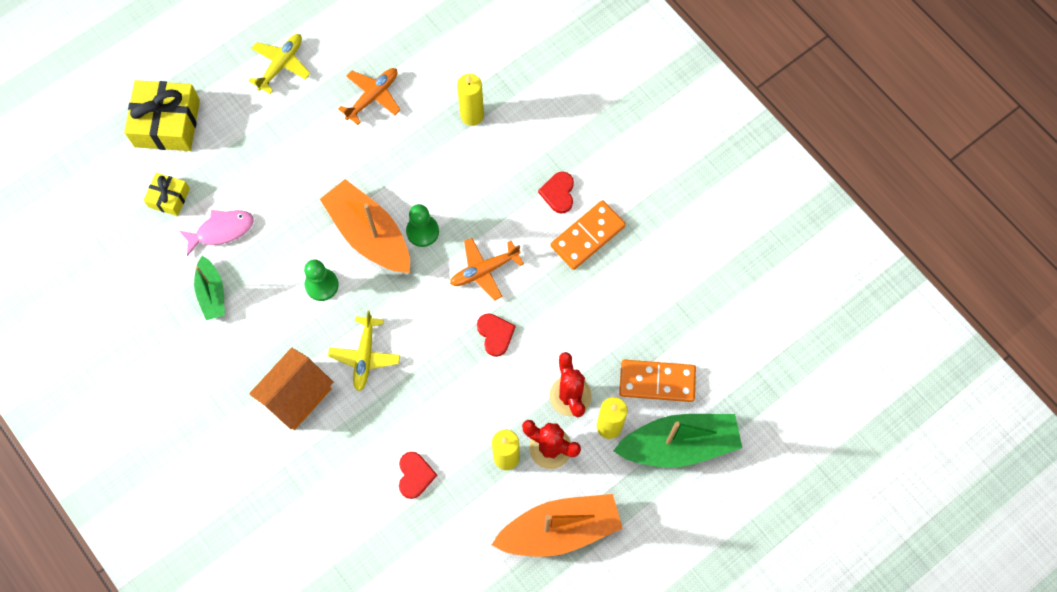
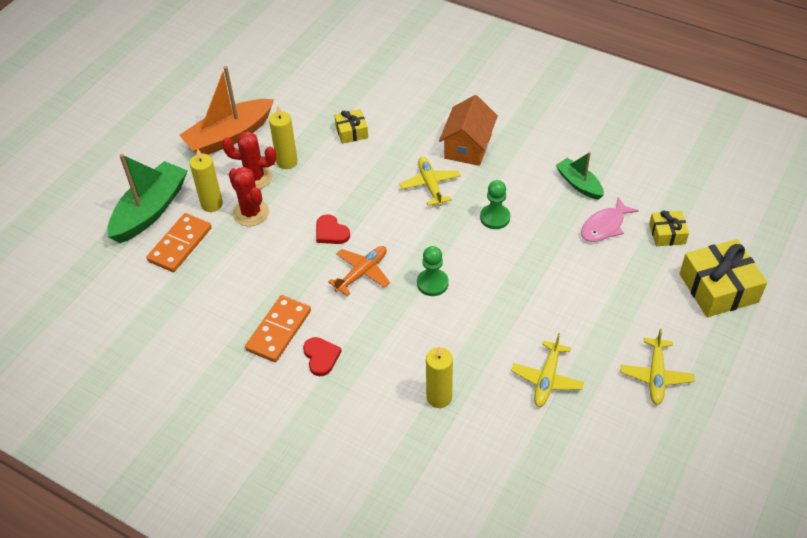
camera: 160 degrees right, 20 degrees down
orange boat [320,179,410,273] -> none
orange plane [338,68,400,125] -> yellow plane [511,333,584,407]
red heart [399,452,437,499] -> yellow gift [334,109,368,144]
green boat [613,414,742,467] -> green boat turned 150 degrees clockwise [107,154,188,243]
orange domino [619,359,696,402] -> orange domino turned 45 degrees counterclockwise [147,213,212,272]

